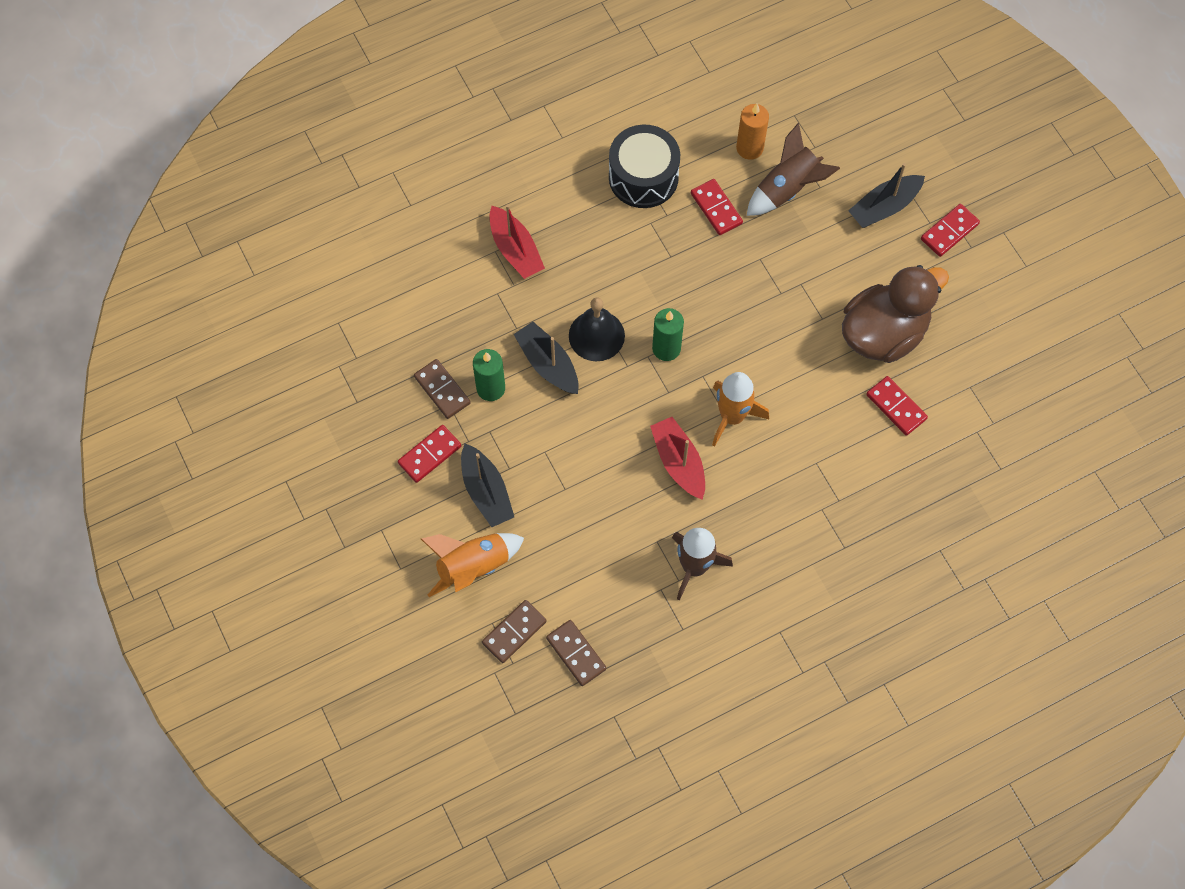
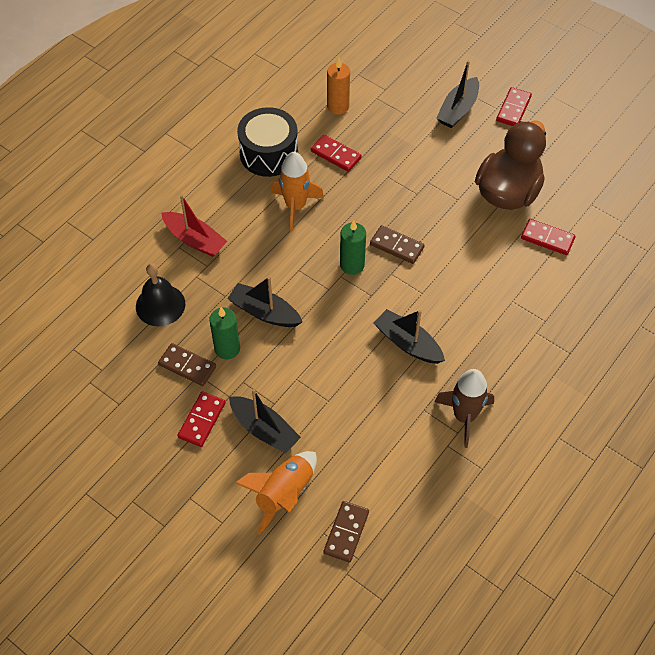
camera: 25 degrees left, 10 degrees down
brown domino [546,620,606,686] -> brown domino moved to [370,225,425,264]
black bell [569,298,625,361] -> black bell moved to [136,263,185,326]
red boat [650,417,705,500] -> black boat [374,309,445,364]
orange rocket [712,372,769,446] -> orange rocket moved to [272,152,324,231]
brown rocket [747,123,840,216] -> none

